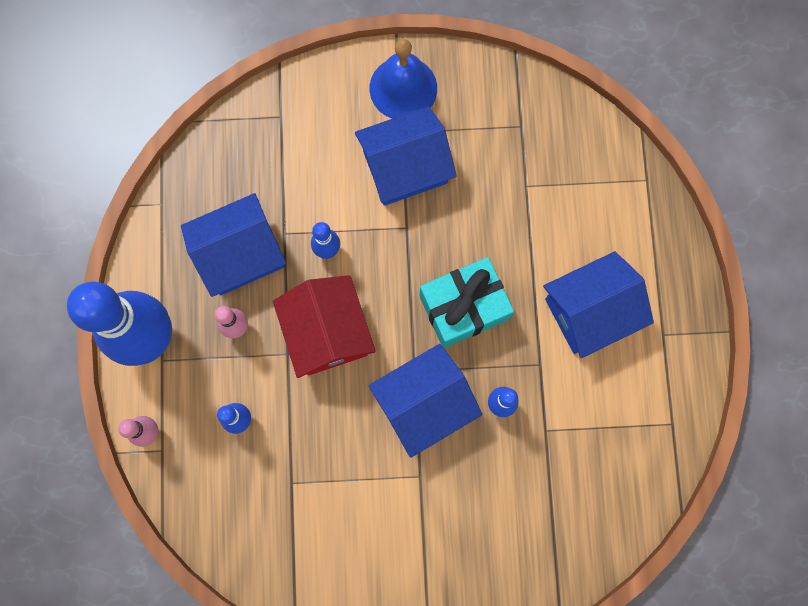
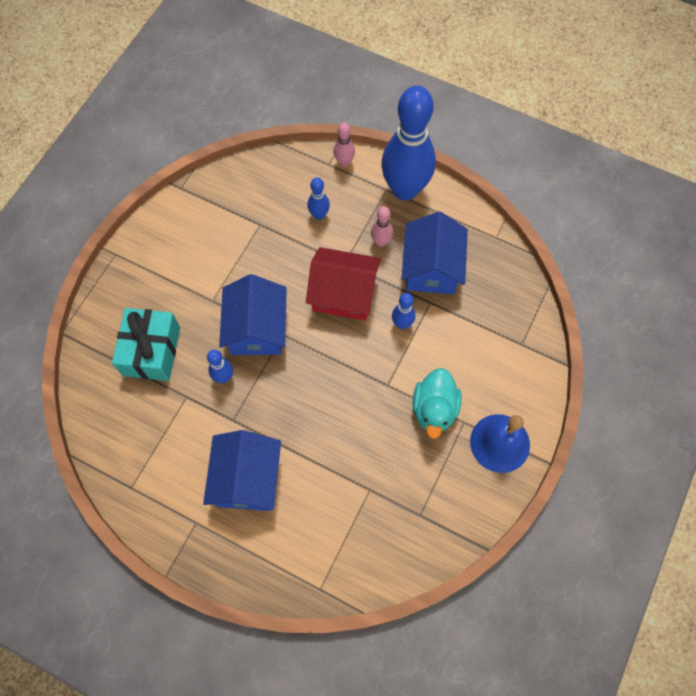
camera: 120 degrees right, 10 degrees down
blue house [355,106,457,206] -> turquoise duck [412,368,462,439]
turquoise gift [419,257,514,348] -> turquoise gift moved to [112,308,180,381]

